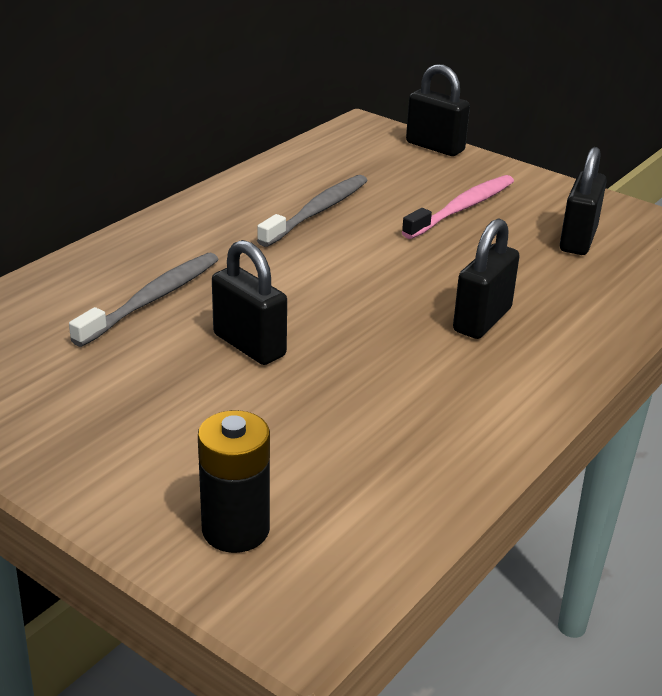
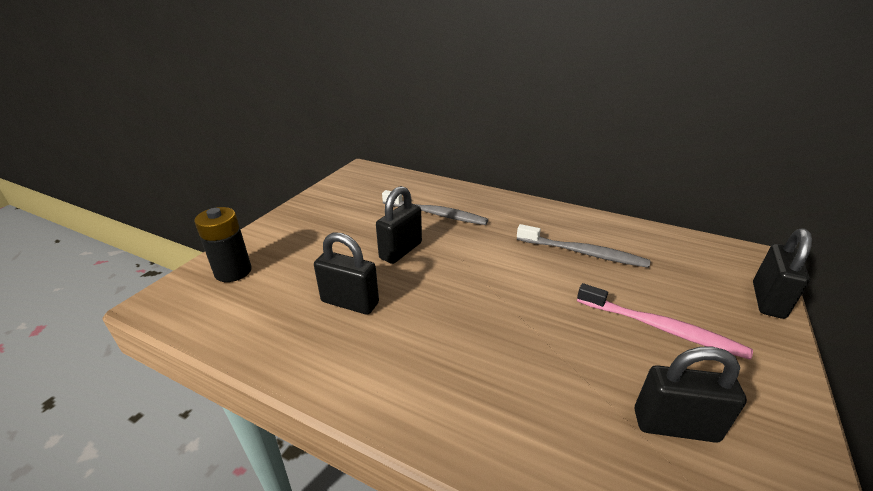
camera: 80 degrees right, 0 degrees up
black padlock [453,218,520,339] -> black padlock moved to [314,232,379,315]

